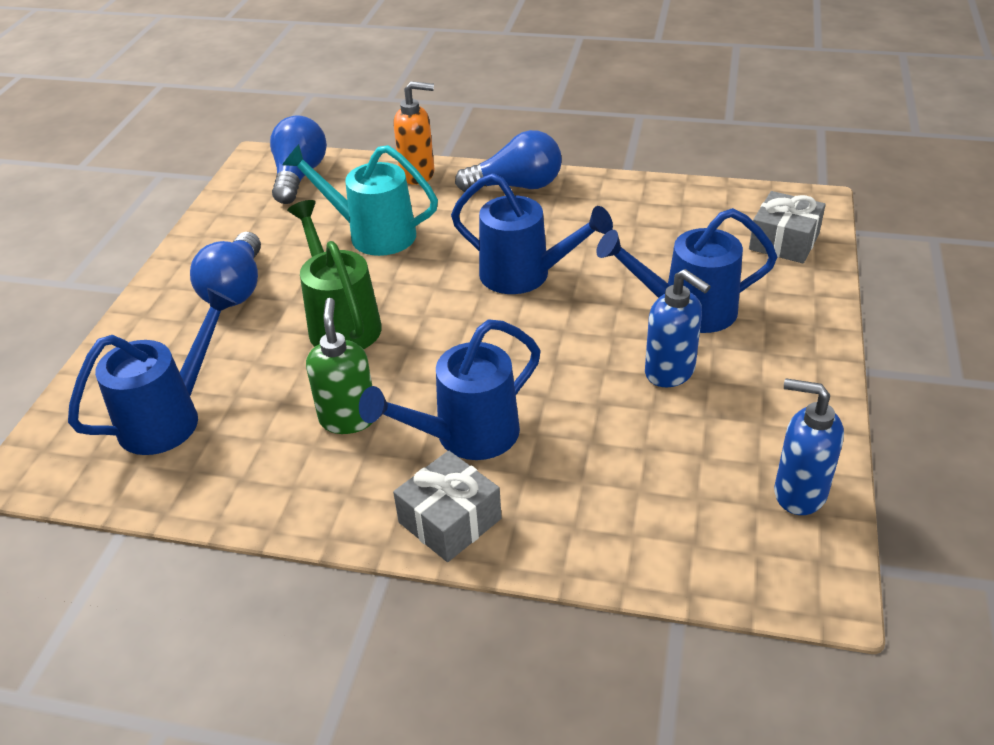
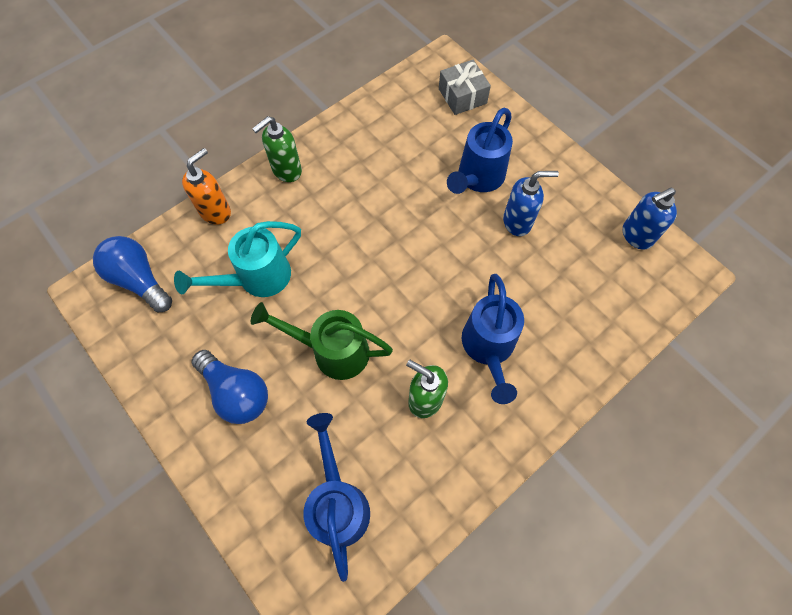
camera: 55 degrees left, 25 degrees up
grey gift [393,451,502,562] -> none
blue watering can [451,173,613,294] -> none
blue light bulb [455,130,562,192] -> green soap dispenser [252,116,302,182]

